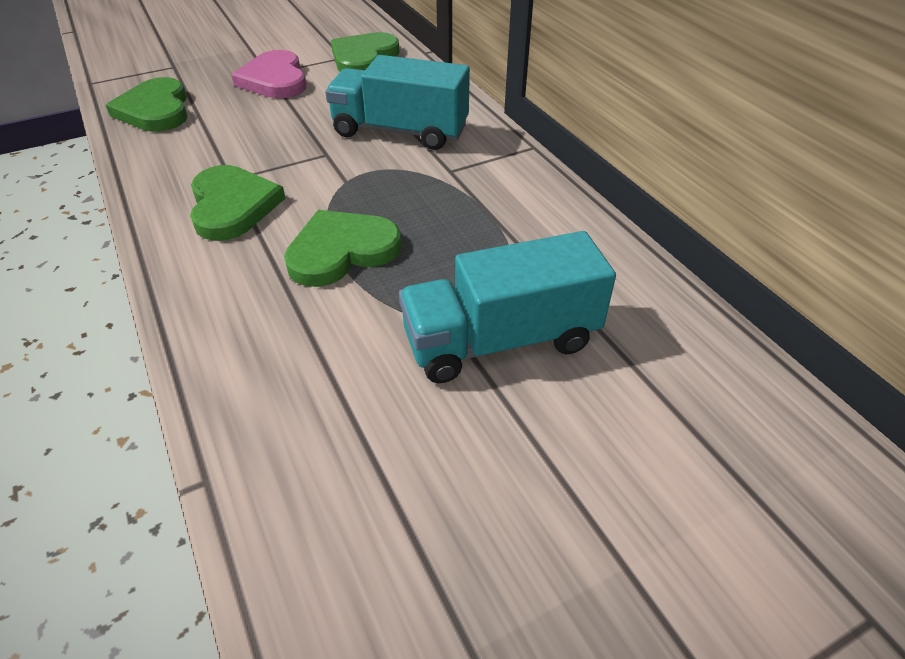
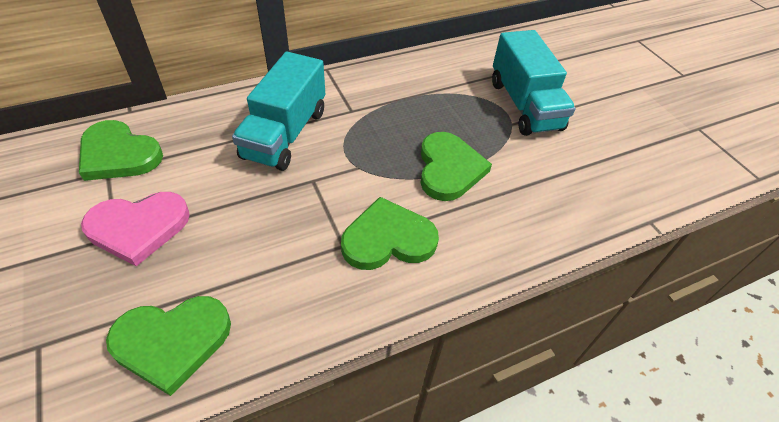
camera: 90 degrees left, 5 degrees up
green heart [284,210,402,287] -> green heart turned 150 degrees counterclockwise [420,132,492,201]

